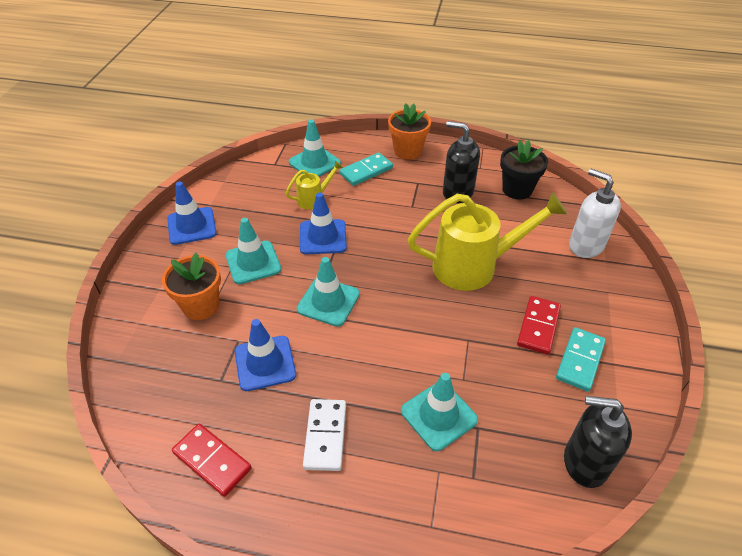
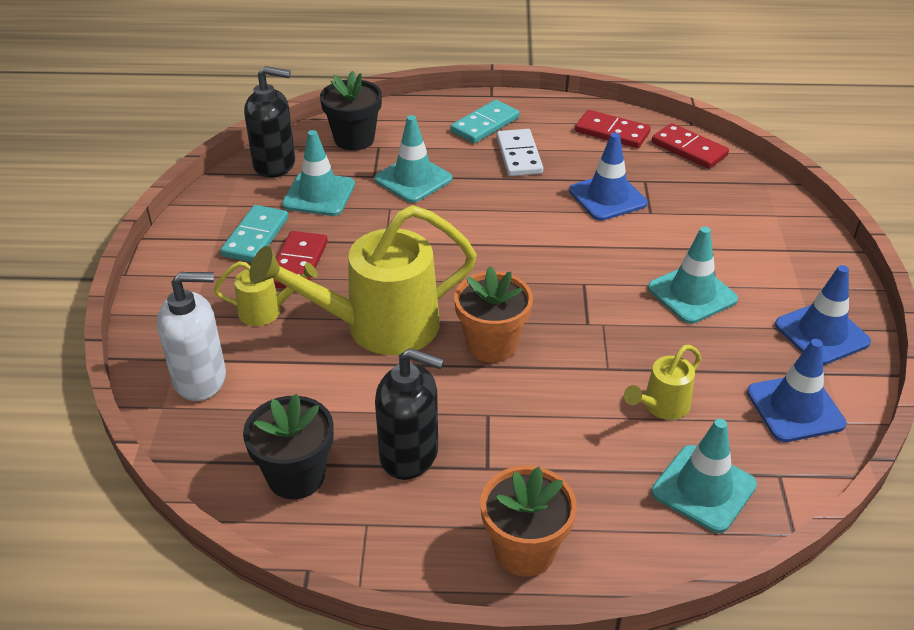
camera: 170 degrees right, 5 degrees down
orange flower pot [162,252,221,320] -> orange flower pot moved to [454,266,533,362]
turquoise traffic cone [297,257,360,327] -> turquoise traffic cone moved to [282,130,355,216]
blue traffic cone [300,193,347,255] -> blue traffic cone moved to [747,339,847,442]
turquoise domino [339,153,393,186] -> turquoise domino moved to [451,100,520,143]
white soap dispenser [569,169,621,258] -> white soap dispenser turned 45 degrees counterclockwise [157,272,226,401]
none -> yellow watering can [214,261,318,326]
none -> black flower pot [320,71,382,151]
none -> red domino [652,123,729,169]

